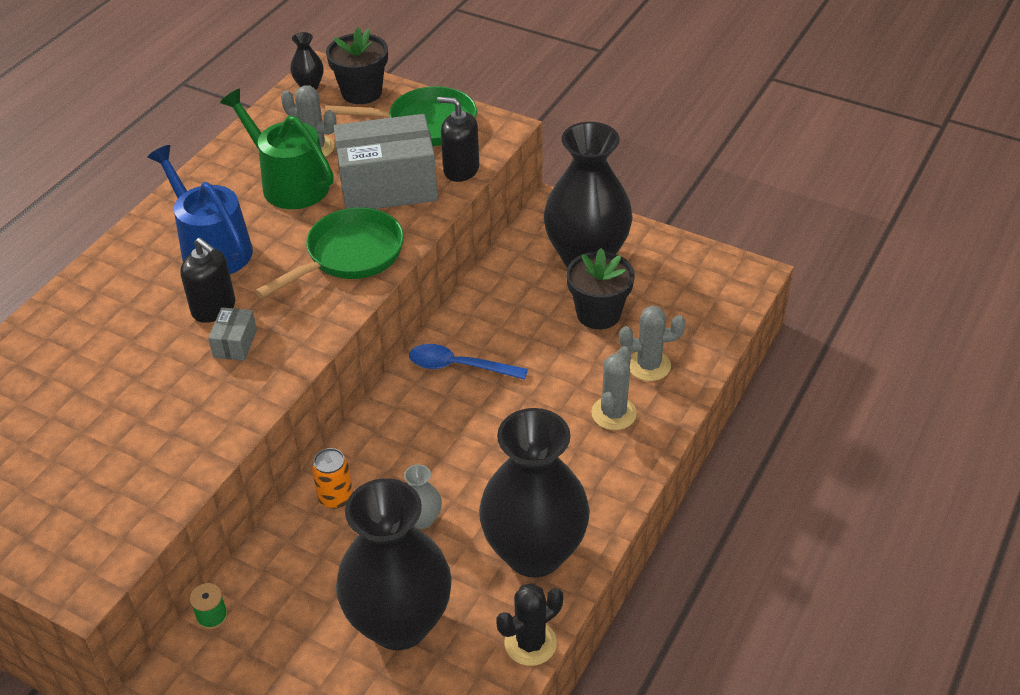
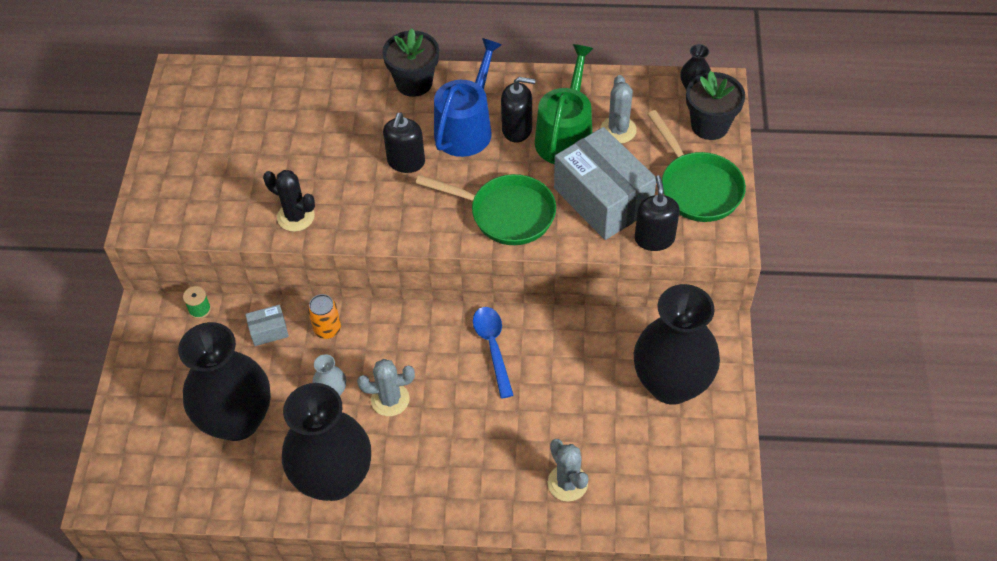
camera: 65 degrees right, 10 degrees up
grey box [208,307,257,361] -> grey box moved to [245,305,289,346]
black cactus [497,583,563,666] -> black cactus moved to [263,170,315,232]
black flower pot [566,248,635,329] -> black flower pot moved to [382,28,439,97]
grey cactus [591,346,637,430] -> grey cactus moved to [357,359,415,416]
none -> black soap dispenser [501,77,535,143]

